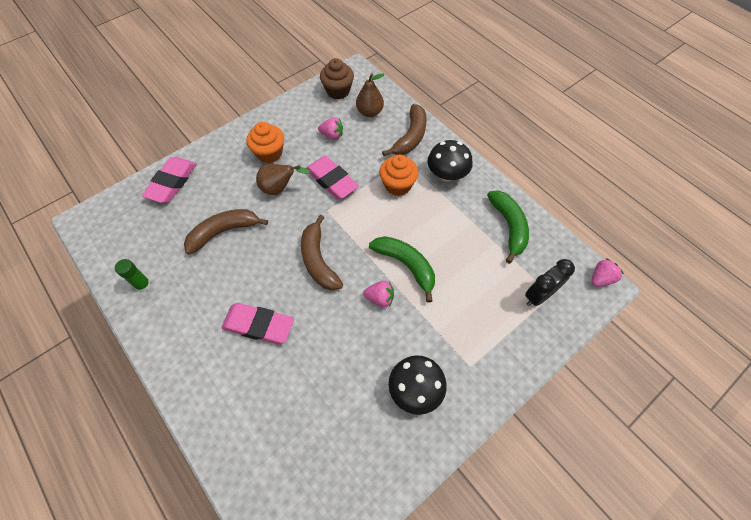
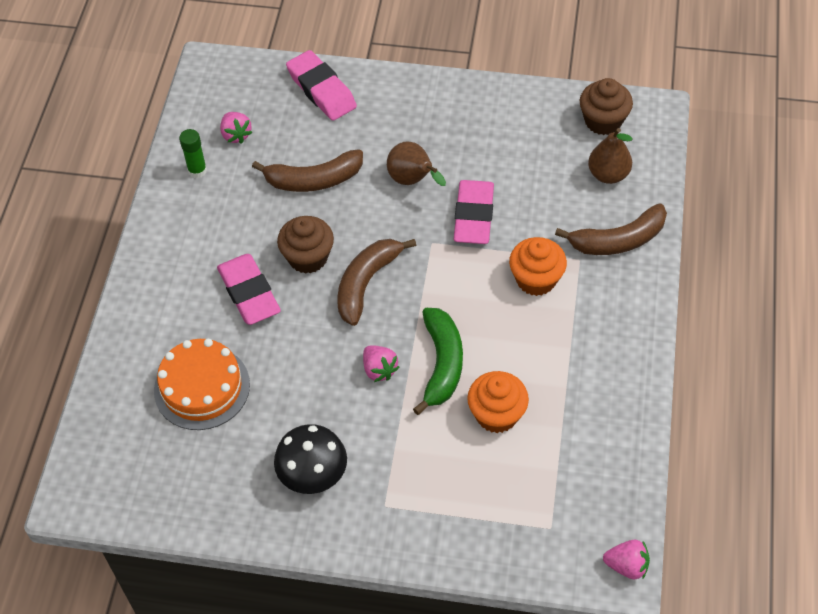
camera: 50 degrees right, 5 degrees down
pink eraser [142,157,197,203] -> pink eraser turned 75 degrees clockwise [286,50,357,121]
brown banana [184,209,268,255] -> brown banana turned 150 degrees clockwise [252,149,363,192]
orange cupcake [247,122,284,163] -> orange cupcake moved to [467,371,529,433]
pink strawberry [318,117,343,140] -> pink strawberry moved to [220,112,253,144]
black mushroom [427,140,472,181] -> none
green banana [487,190,529,264] -> none
black clock [525,259,575,306] -> none
none -> orange cake [154,339,250,430]
none -> brown cupcake [277,216,334,274]

